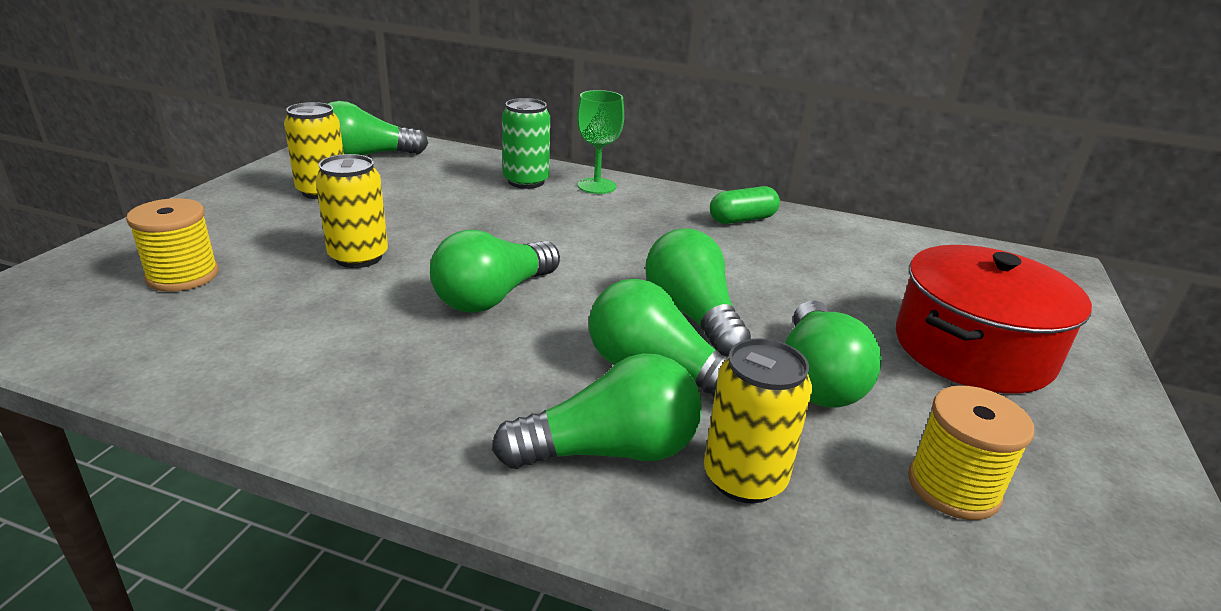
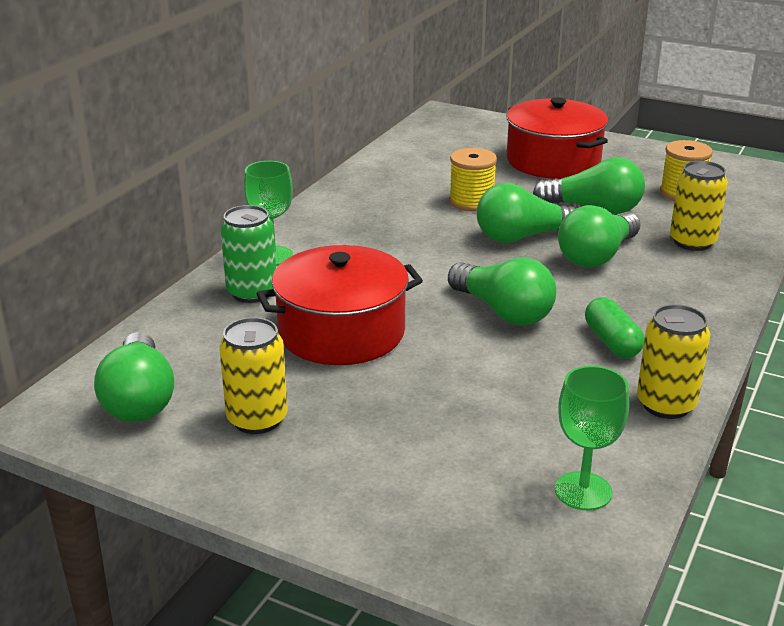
camera: 80 degrees left, 0 degrees up
yellow spool [126,198,219,292] -> yellow spool moved to [449,148,497,211]
yellow can [316,154,388,268] -> yellow can moved to [637,304,710,419]
green light bulb [492,353,702,469] -> none
green capsule [710,186,780,224] -> green capsule moved to [585,297,644,358]
none -> red pot [257,245,423,365]
none -> green goblet [555,366,629,511]

